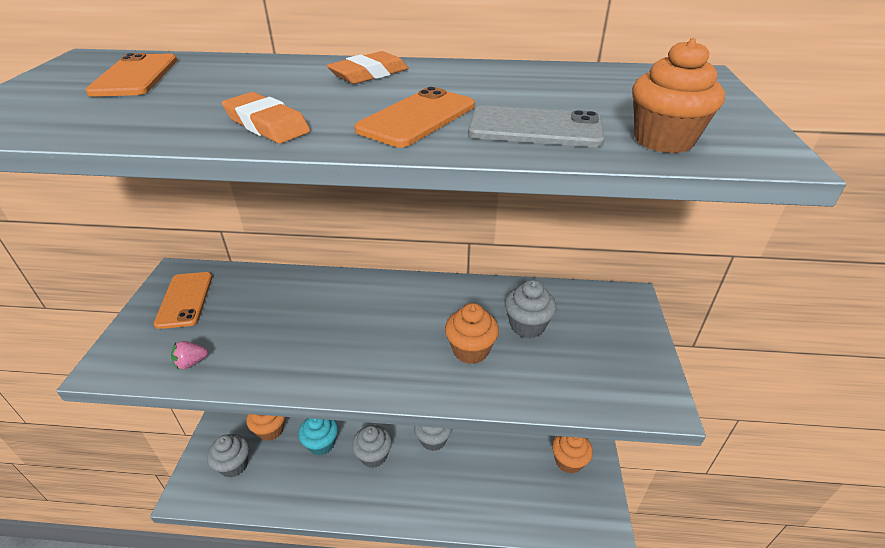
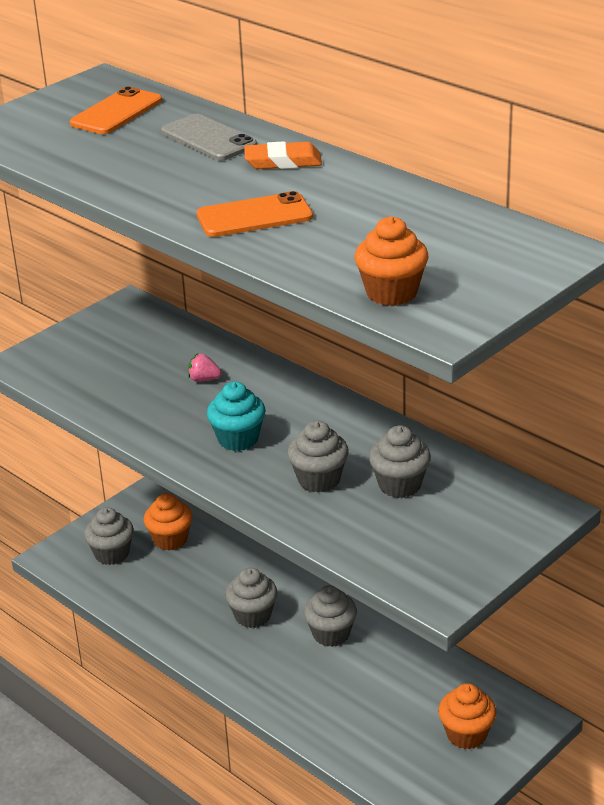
camera: 40 degrees right, 5 degrees down
orange phone [154,272,212,329] -> none
pink strawberry [171,341,208,370] -> pink strawberry moved to [188,354,222,382]
orange eraser [222,92,310,144] -> none
turquoise cupcake [298,418,338,455] -> turquoise cupcake moved to [207,382,266,451]
orange cupcake [445,303,499,364] -> grey cupcake [287,421,349,493]
grey phone [468,106,605,147] -> grey phone moved to [161,114,257,161]

